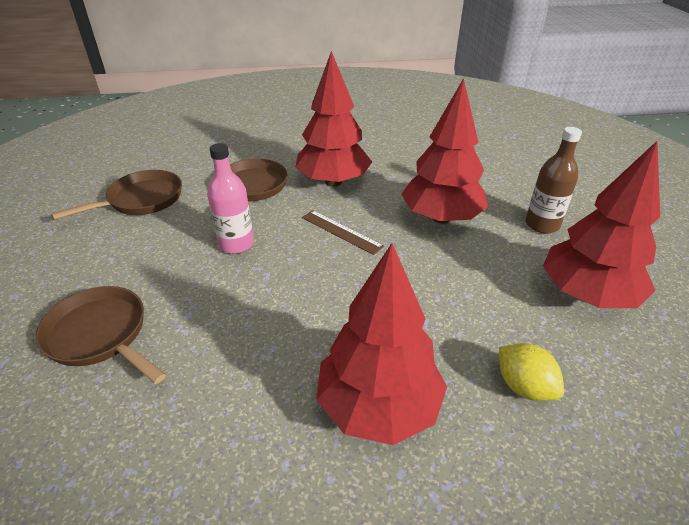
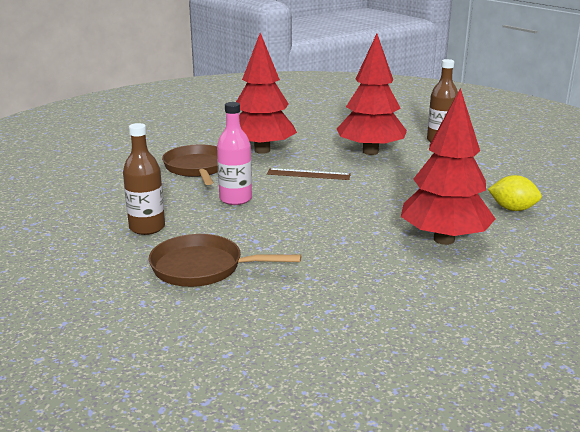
camera: 30 degrees left, 15 degrees down
brown pan [51,170,182,220] -> none
red tree [543,141,660,308] -> none
none -> brown bottle [123,123,165,235]

